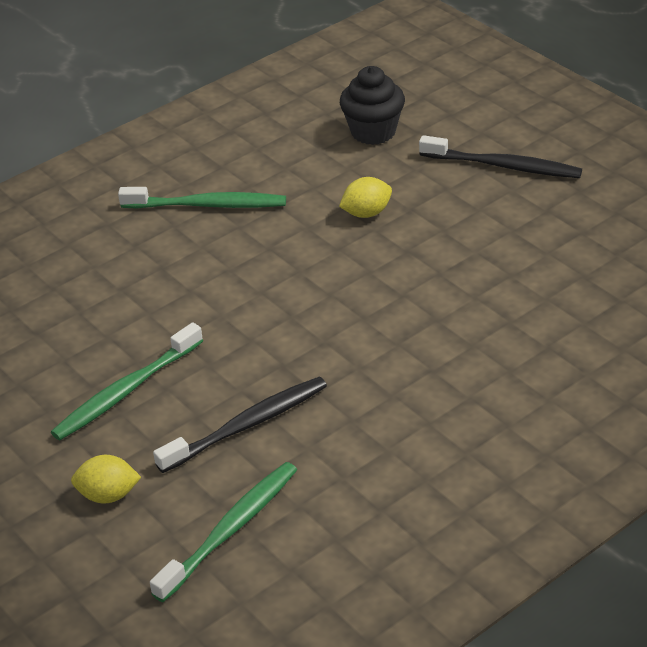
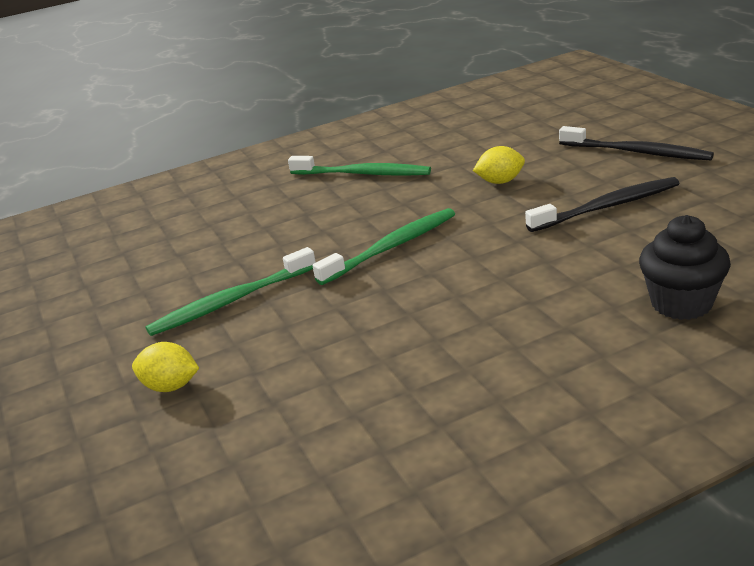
camera: 15 degrees right, 10 degrees down
green toothbrush [150,462,297,602] -> green toothbrush moved to [313,208,455,285]
black toothbrush [153,377,327,473] -> black toothbrush moved to [525,177,680,232]
black cupcake [340,66,405,145] -> black cupcake moved to [639,215,731,320]

